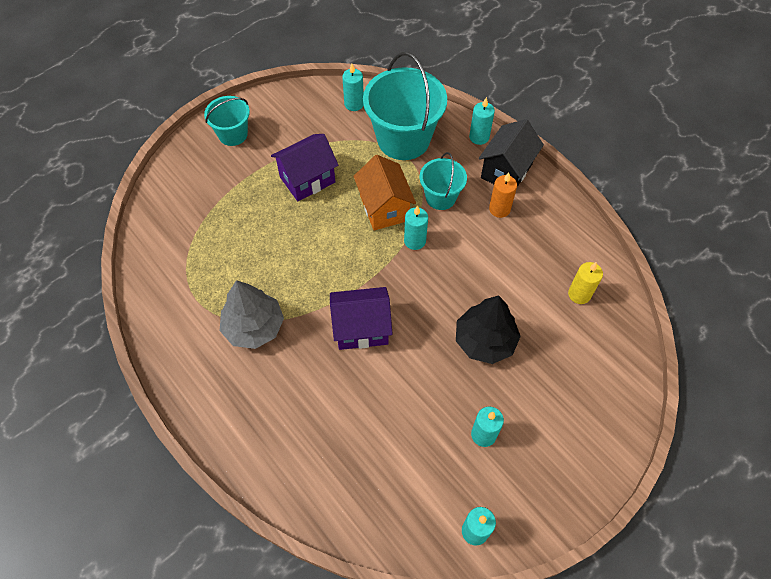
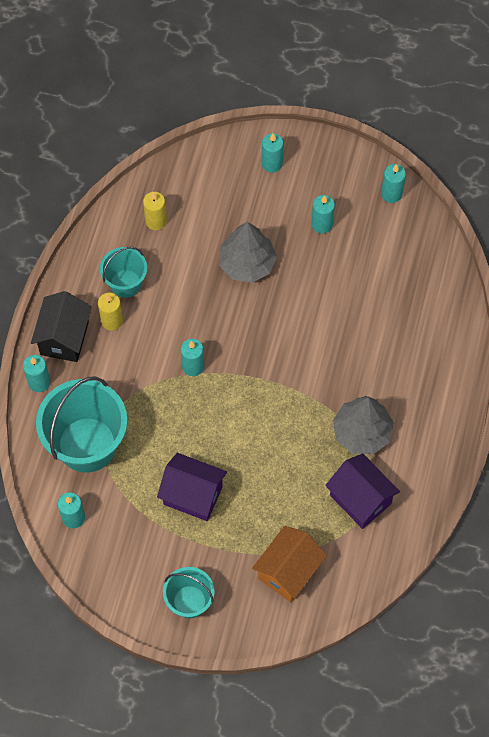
camera: 125 degrees left, 5 degrees up
purple house [330,287,393,350] -> purple house moved to [325,453,400,529]
orange house [353,155,416,231] -> orange house moved to [252,526,327,602]
turquoise bucket [420,152,467,210] -> turquoise bucket moved to [100,247,147,298]
black tree [456,295,521,364] -> grey tree [219,222,277,283]
black house [479,119,544,187] -> black house turned 75 degrees counterclockwise [31,291,92,362]
orange candle [489,173,517,218] -> yellow candle [98,293,123,330]
none -> turquoise candle [262,134,284,173]

